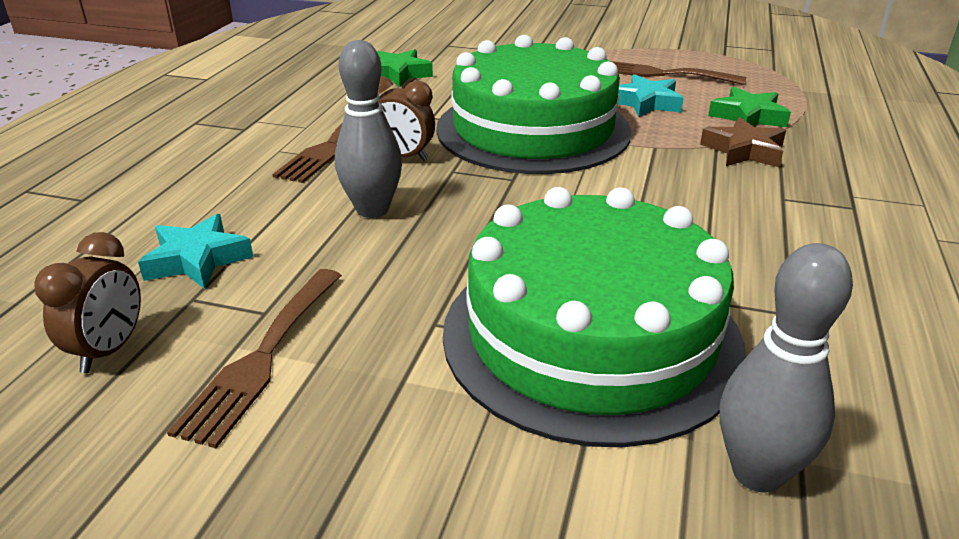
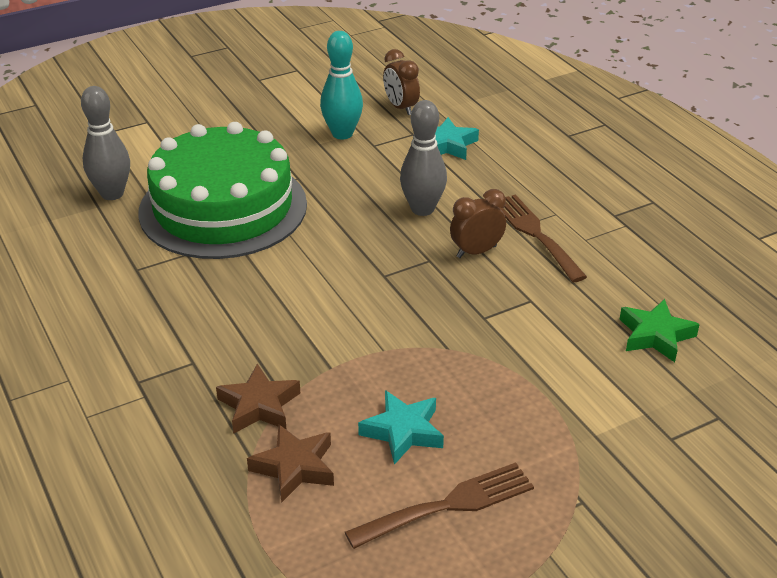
camera: 135 degrees right, 5 degrees up
brown fork [167,269,342,448] -> turquoise bowling pin [320,31,363,140]
green cake [436,35,632,174] -> none
green star [708,87,791,127] -> brown star [247,425,334,503]

